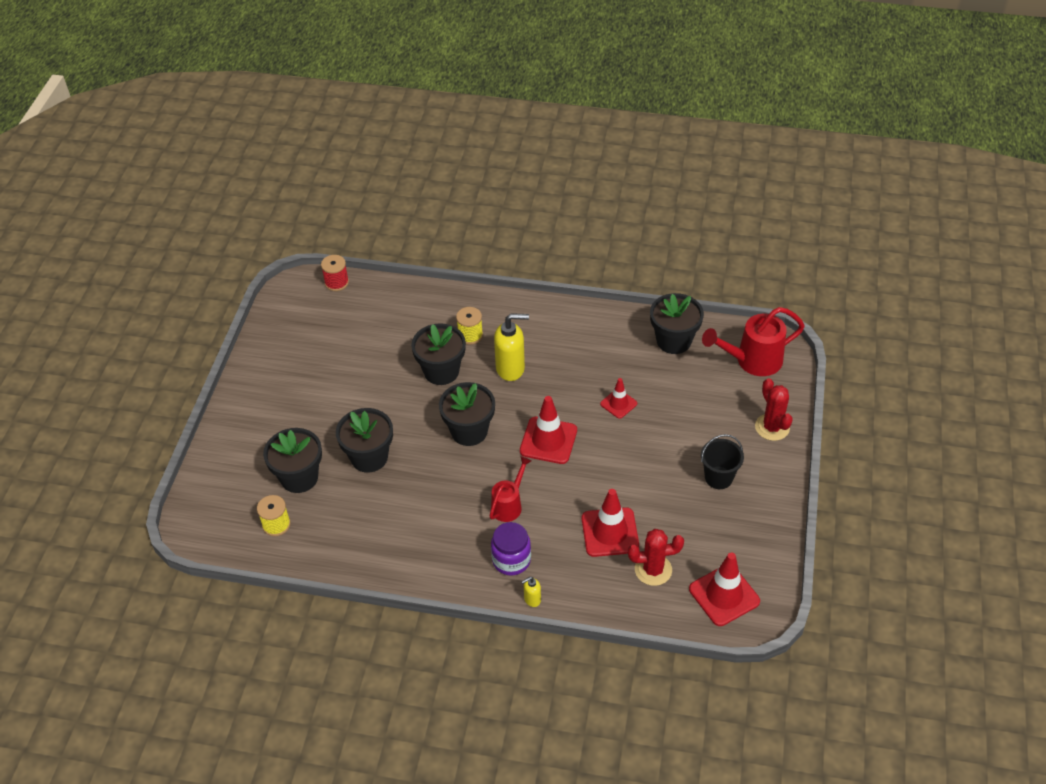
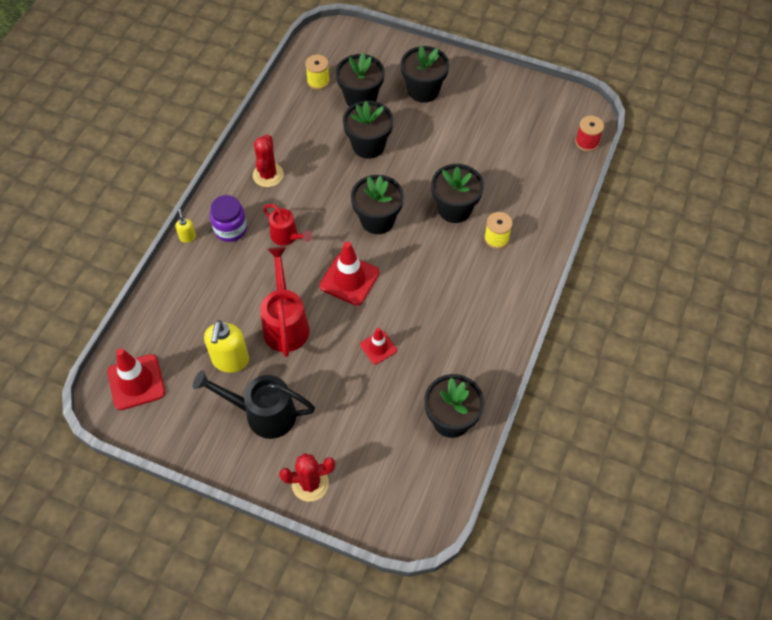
camera: 100 degrees right, 10 degrees up
yellow soap dispenser [494,313,529,381] -> yellow soap dispenser moved to [204,320,249,373]
red traffic cone [582,489,639,557] -> none
red cactus [628,529,684,586] -> red cactus moved to [253,134,284,187]
black bucket [701,434,744,489] -> black watering can [193,370,315,439]
red watering can [702,307,805,376] -> red watering can moved to [260,247,310,357]
none -> black flower pot [401,46,449,103]

